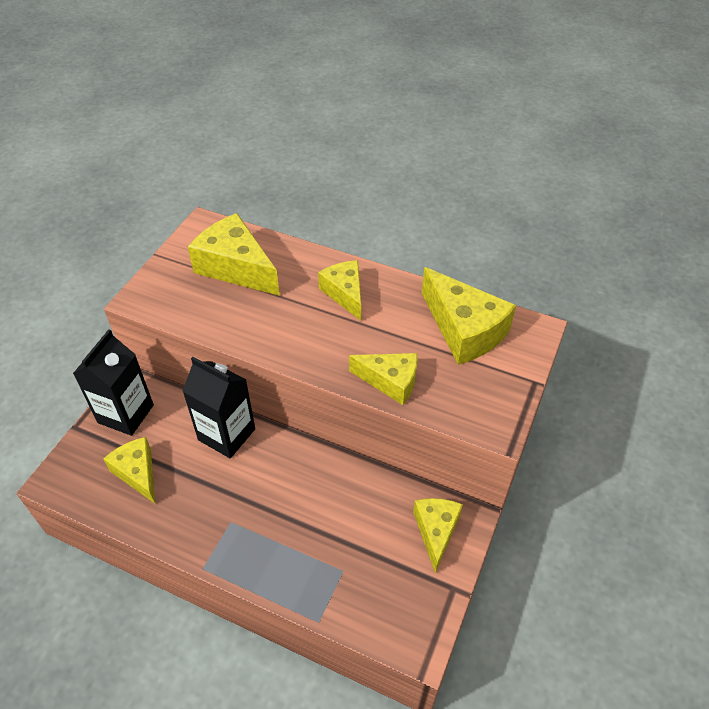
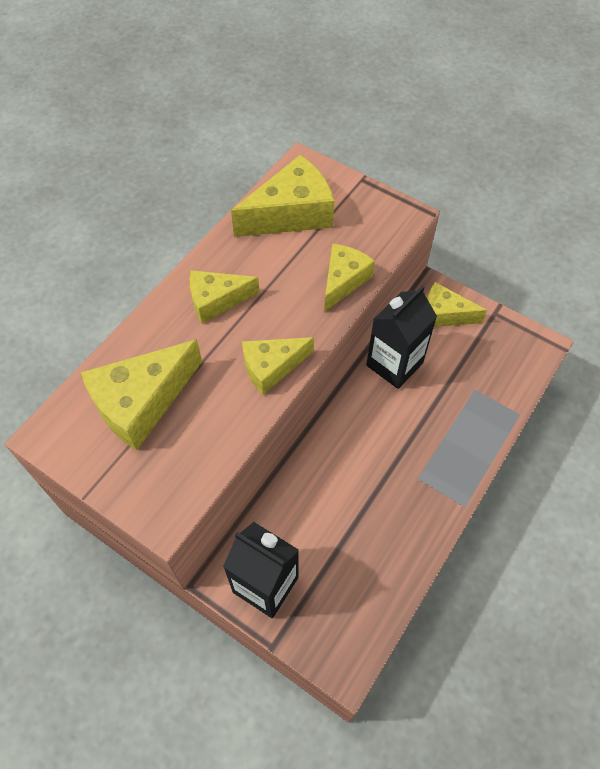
camera: 80 degrees left, 10 degrees up
yellow cheese [103,437,155,504] -> yellow cheese moved to [242,337,314,395]
black carton [182,357,255,458] -> black carton moved to [366,285,437,389]

